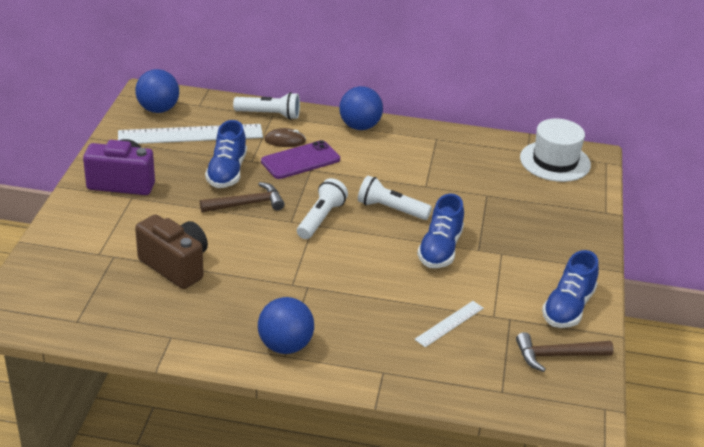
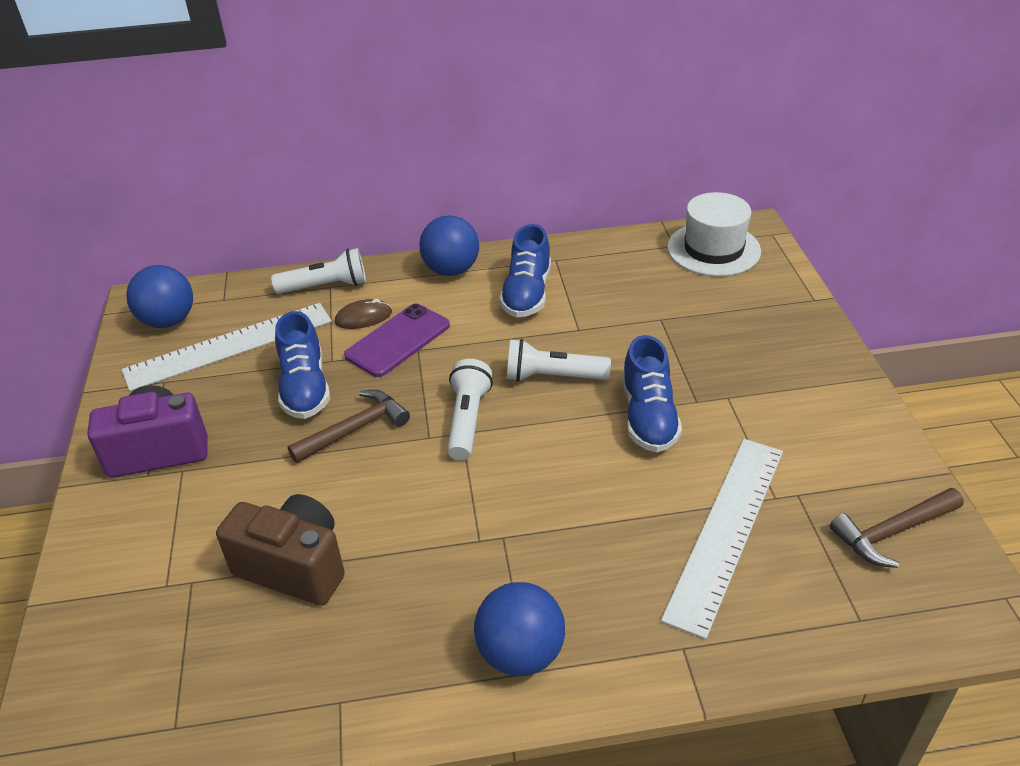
camera: 15 degrees left, 5 degrees up
white ruler [414,301,484,347] -> white ruler [661,439,783,639], size x2.00
blue shoe [542,250,599,328] -> blue shoe moved to [499,224,551,317]

